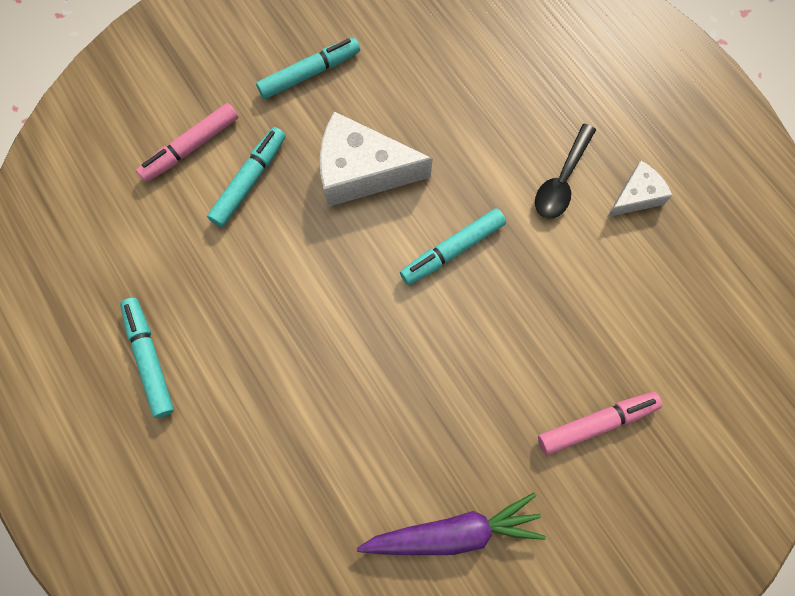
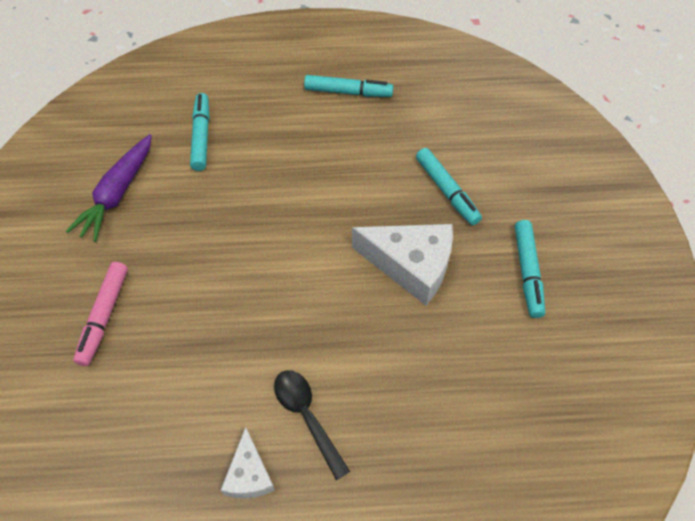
camera: 120 degrees right, 15 degrees down
pink marker [136,103,239,182] -> none
white cheese [320,111,433,207] -> white cheese turned 75 degrees clockwise [352,224,453,306]
turquoise marker [400,208,506,285] -> turquoise marker moved to [190,93,209,171]

